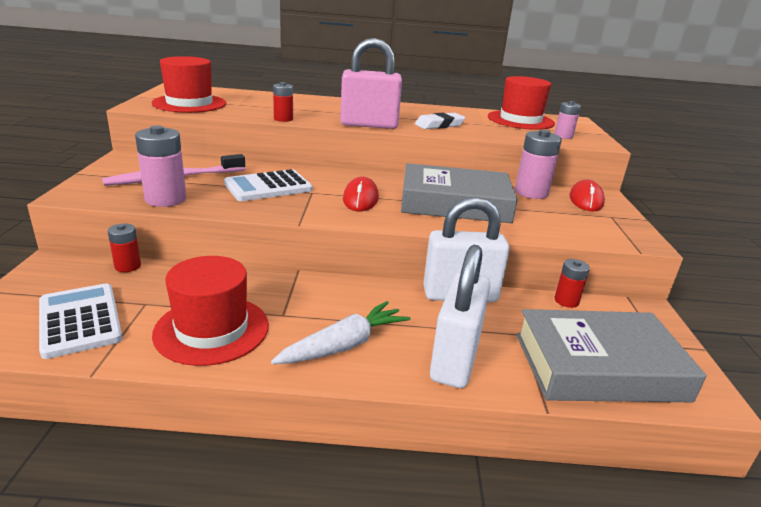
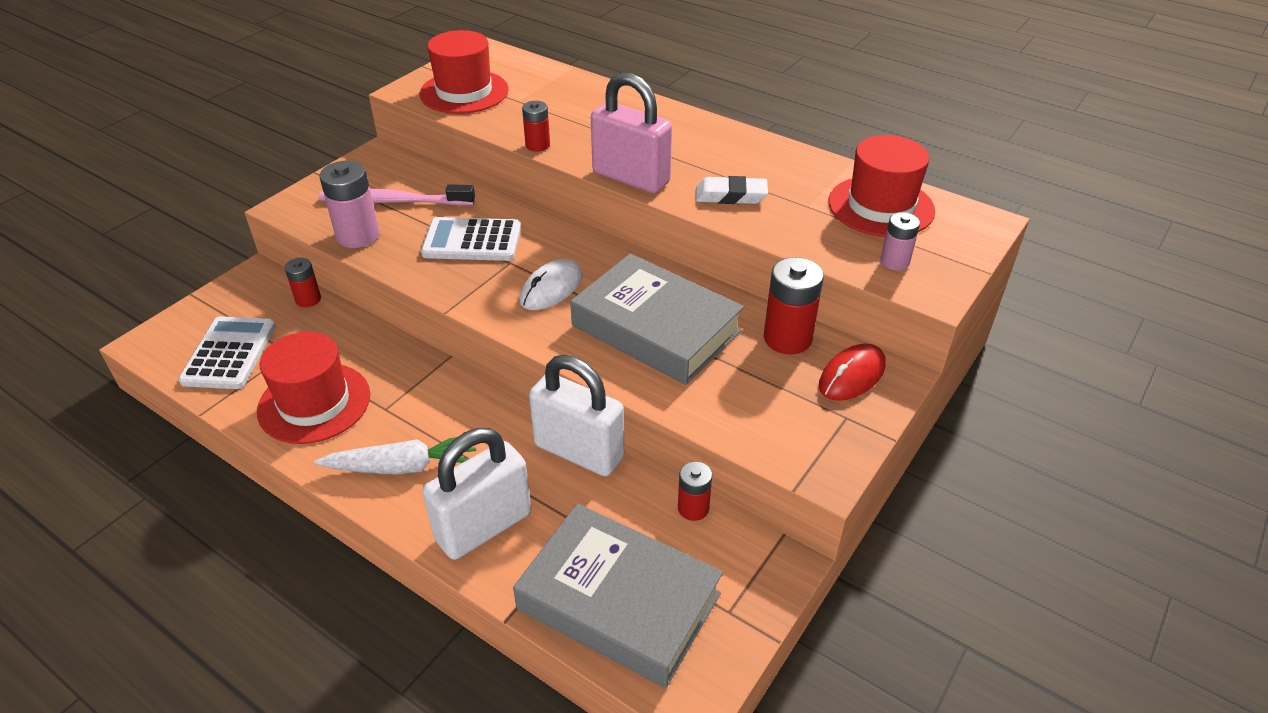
camera: 35 degrees right, 15 degrees up
red mouse [343,177,379,211] -> white mouse [519,259,583,310]
pink battery [515,130,562,199] -> red battery [764,257,824,354]

